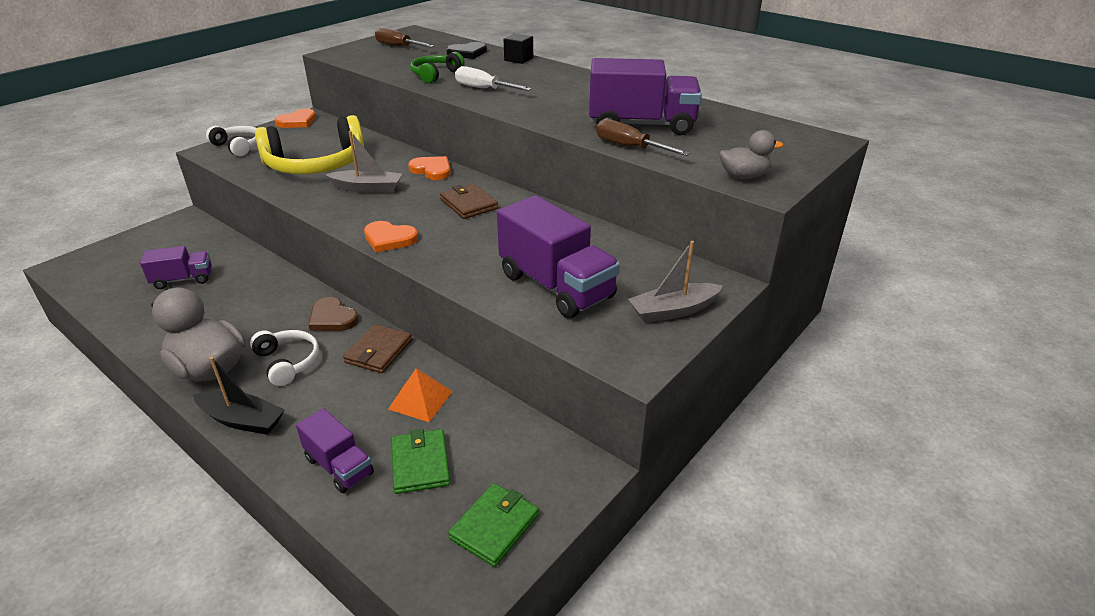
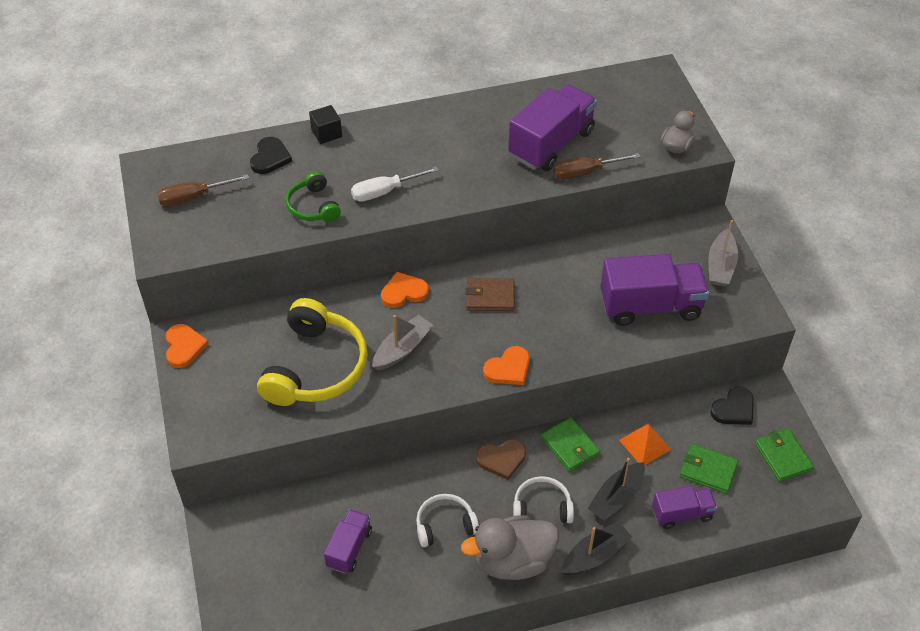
camera: 55 degrees left, 15 degrees up
white headphones [206,126,257,157] -> white headphones moved to [416,494,479,547]
brown wallet [343,324,412,373] -> green wallet [541,417,600,472]
none -> black boat [587,458,645,521]
none -> black heart [710,387,754,425]

